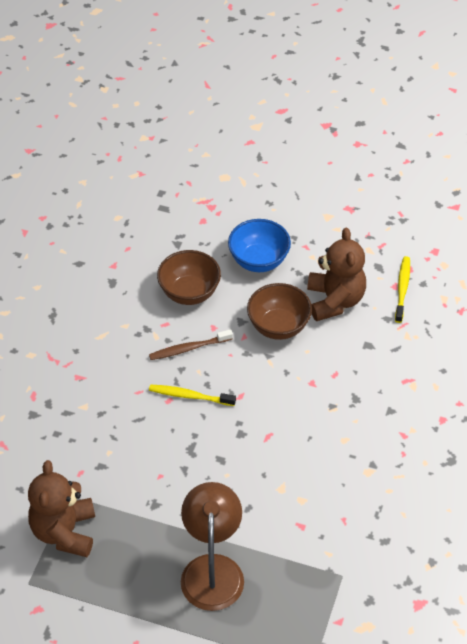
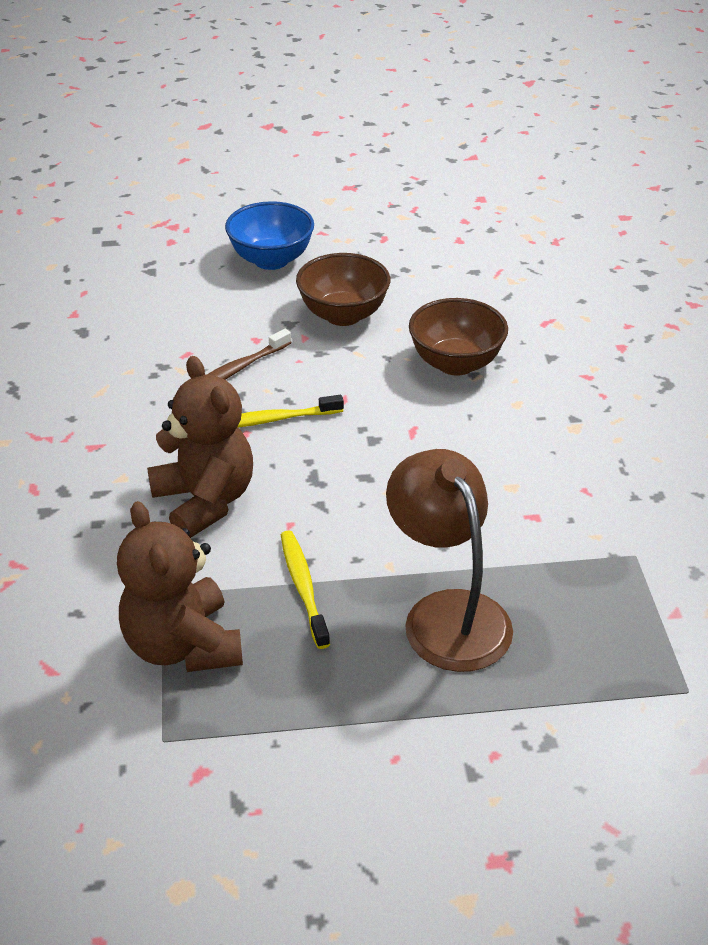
camera: 25 degrees left, 10 degrees down
brown bowl [157,250,221,305] -> brown bowl moved to [409,298,508,376]
brown teddy bear [307,228,366,321] -> brown teddy bear moved to [147,356,253,538]
yellow toothbrush [395,256,410,323] -> yellow toothbrush moved to [281,530,330,649]

